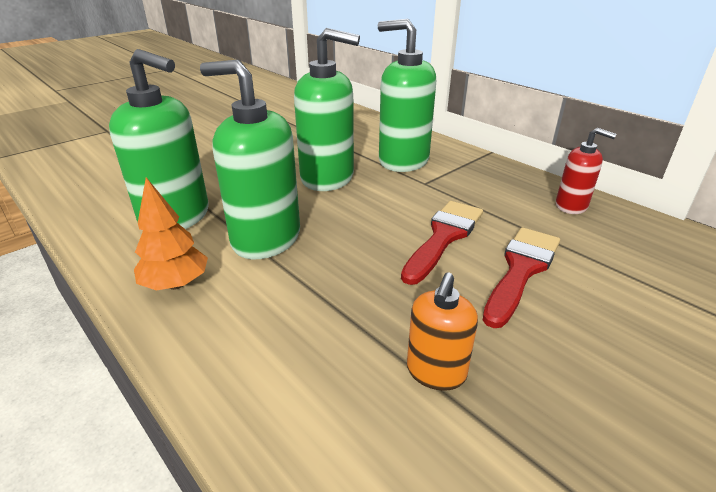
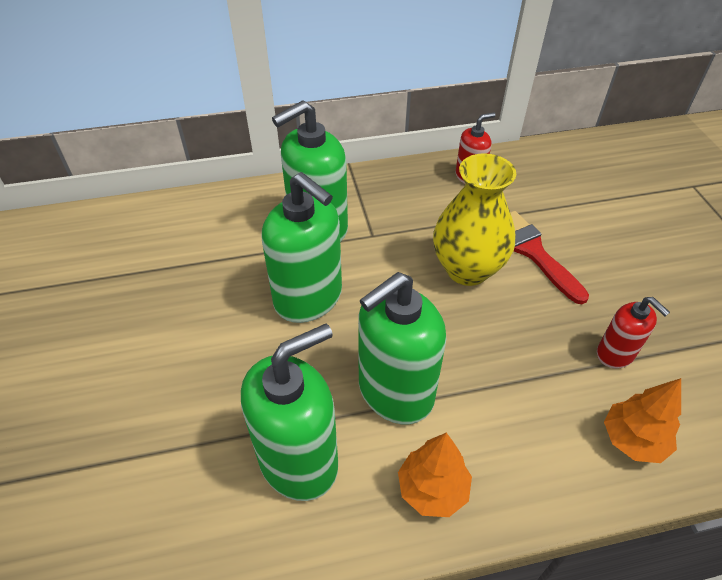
camera: 60 degrees left, 15 degrees up
green soap dispenser [294,28,360,191] -> green soap dispenser turned 90 degrees clockwise [261,172,342,323]
red brush [401,201,483,285] -> yellow vase [433,153,516,286]
orange soap dispenser [407,273,478,391] -> red soap dispenser [597,297,670,369]
none -> orange tree [604,378,681,463]

